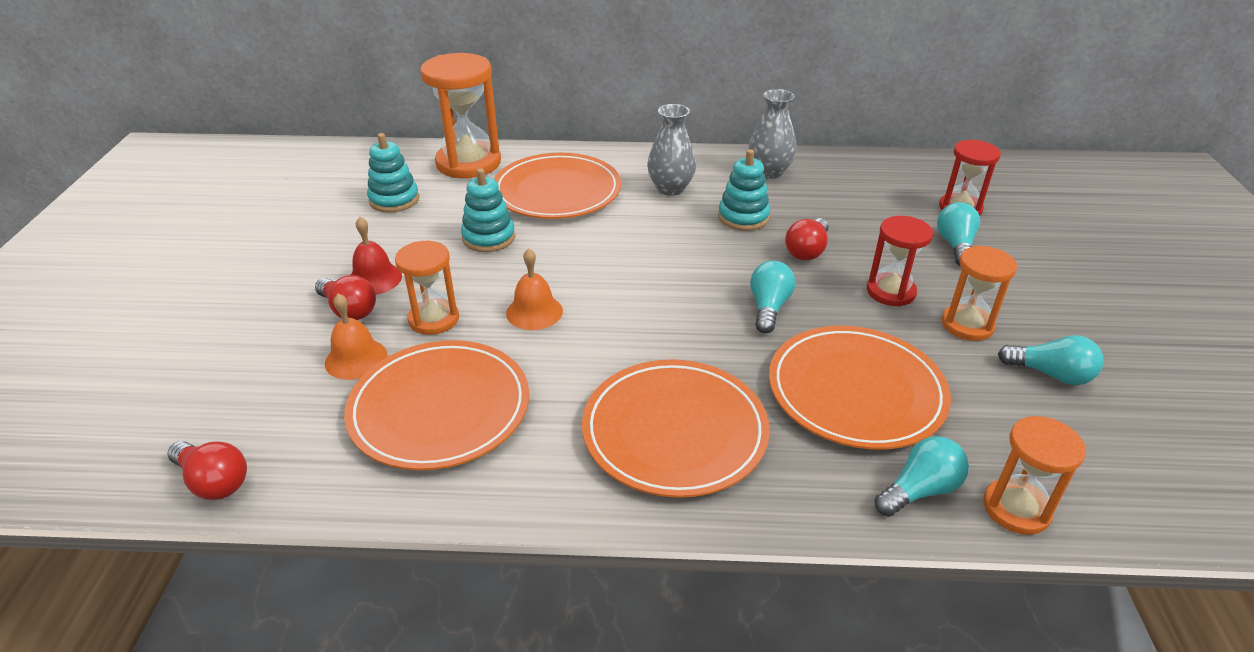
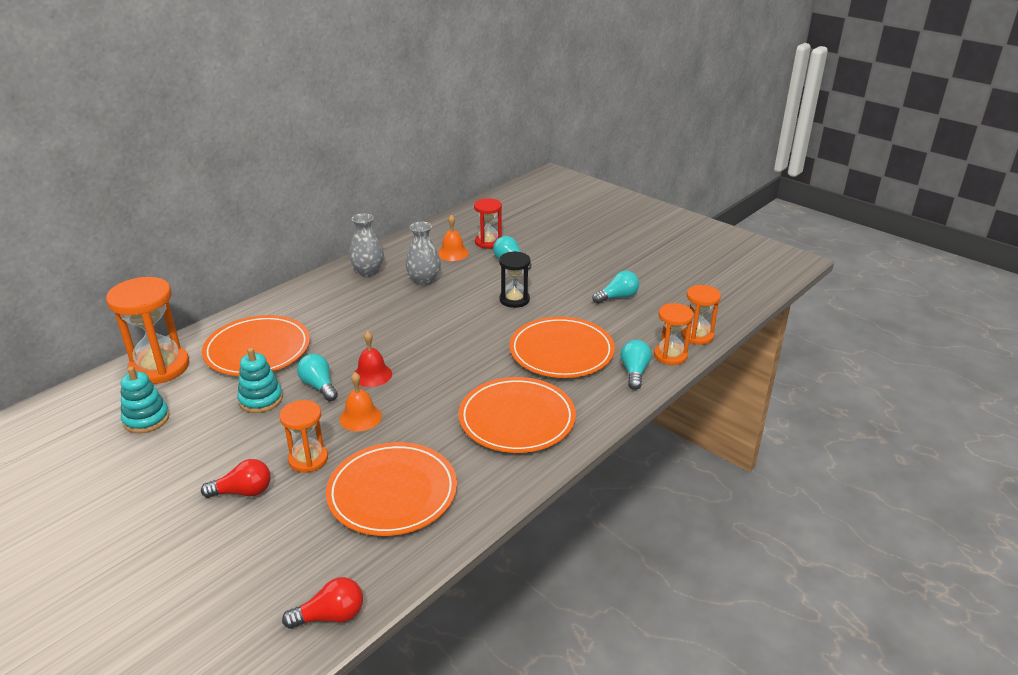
camera: 50 degrees left, 5 degrees down
orange bell [325,293,387,380] -> orange bell moved to [438,215,469,261]
red bell [351,217,402,295] -> red bell moved to [355,331,392,387]
grey vase [647,104,696,196] -> grey vase moved to [406,222,441,286]
turquoise stacking toy [718,149,770,231] -> none
turquoise light bulb [750,261,795,333] -> turquoise light bulb moved to [297,354,338,401]
red light bulb [785,218,829,260] -> none
red hourglass [867,216,933,306] -> black hourglass [499,251,530,308]
orange hourglass [941,246,1017,341] -> orange hourglass moved to [681,285,721,345]

